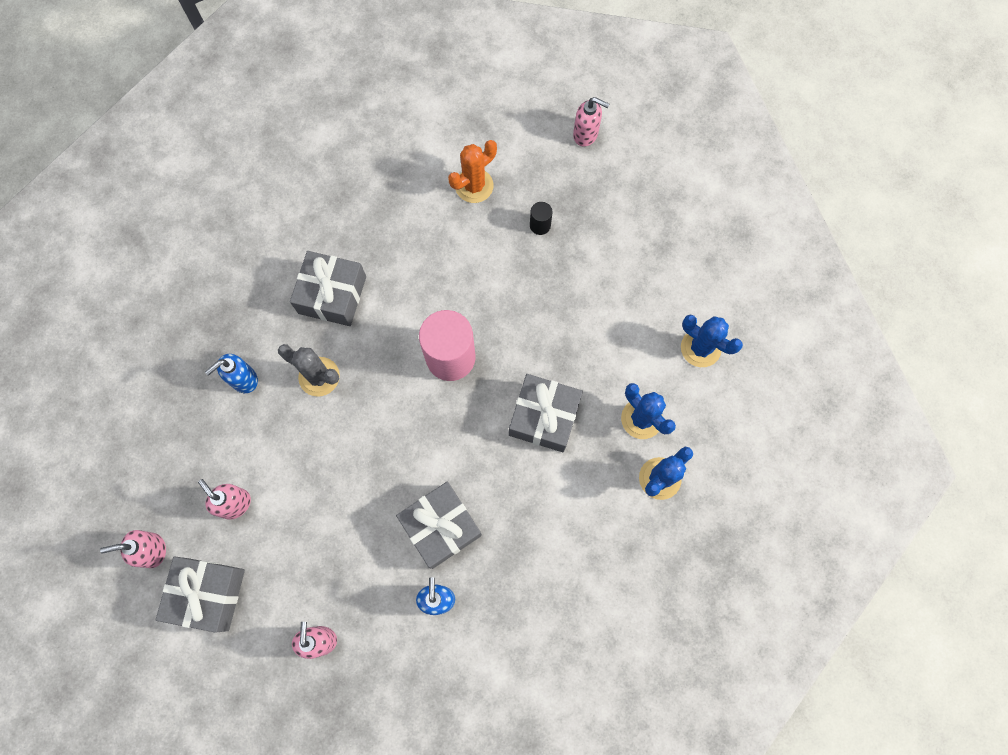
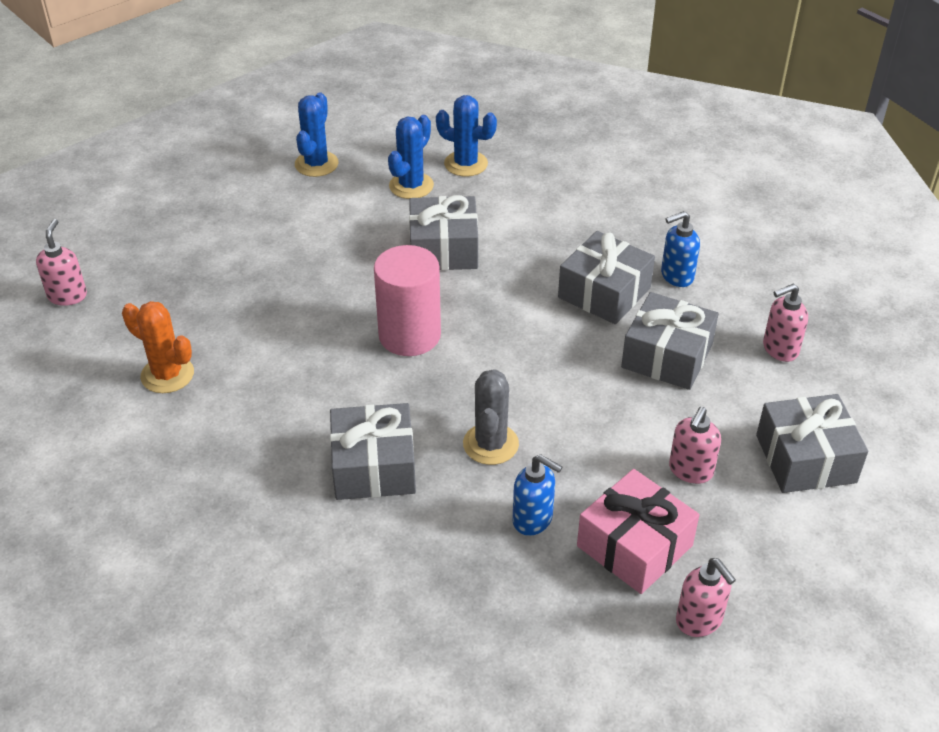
camera: 110 degrees left, 30 degrees down
pink soap dispenser [100,530,166,568] -> pink soap dispenser moved to [676,558,736,637]
black cylinder [530,202,553,235] -> none
none -> pink gift [577,469,699,594]
none -> grey gift [621,292,719,390]

